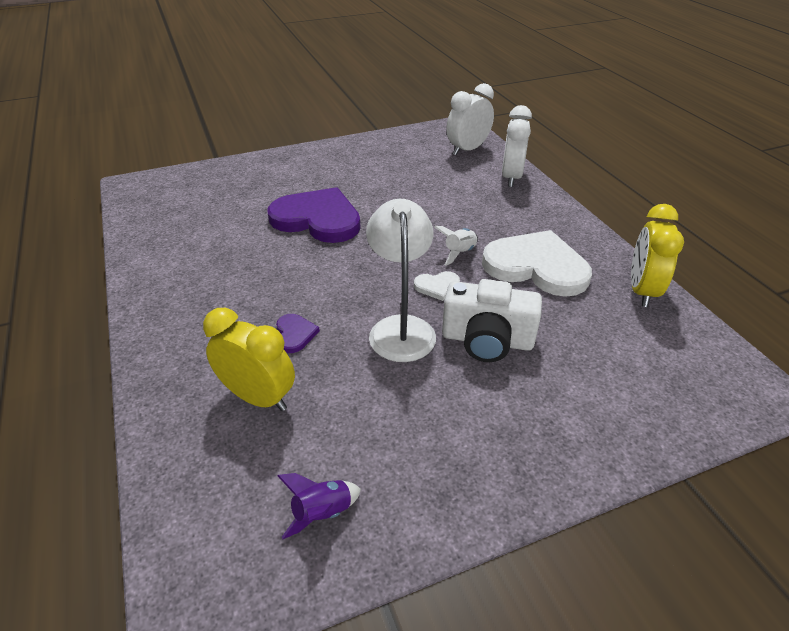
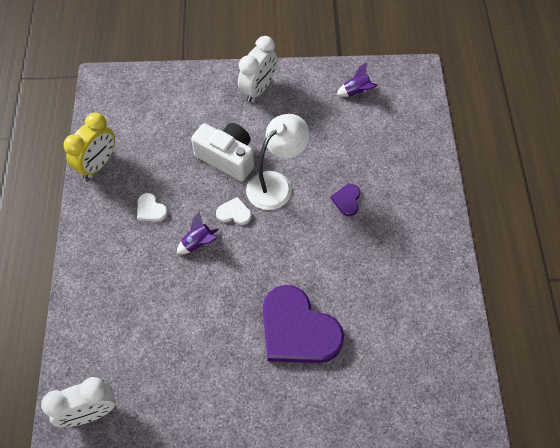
camera: 160 degrees left, 20 degrees up
yellow clock [203,308,295,411] -> none
white lamp [366,199,436,362] -> white lamp turned 150 degrees counterclockwise [246,114,310,210]
white rocket [434,226,478,266] -> purple rocket [177,212,219,254]
white heart [482,230,592,297] -> white heart [137,193,168,222], size x0.42
white clock [502,105,532,187] -> white clock moved to [238,36,277,102]

